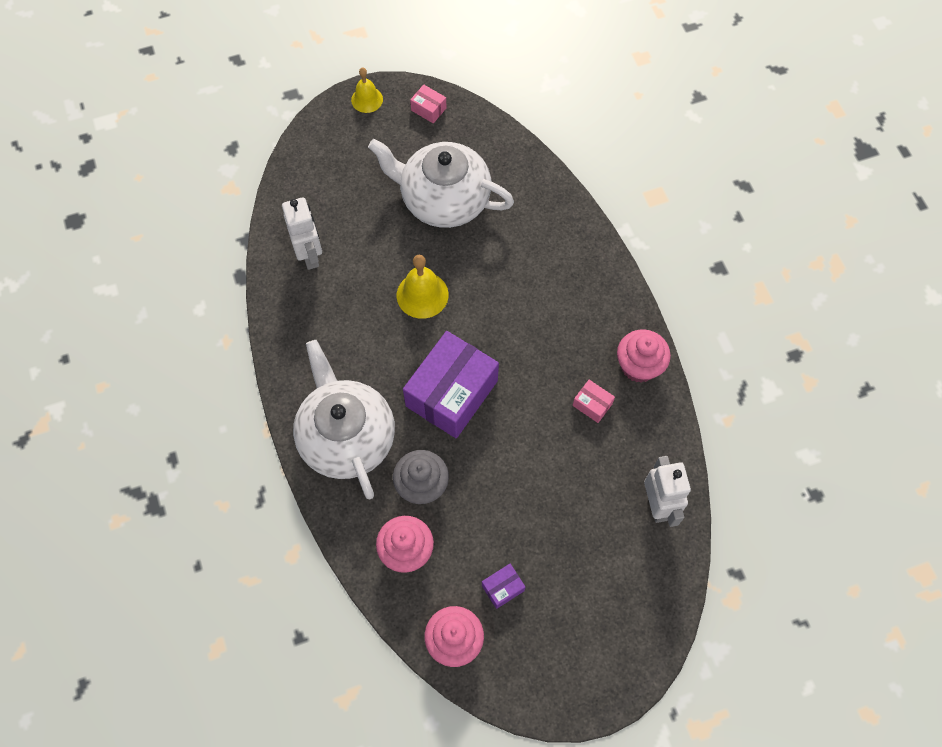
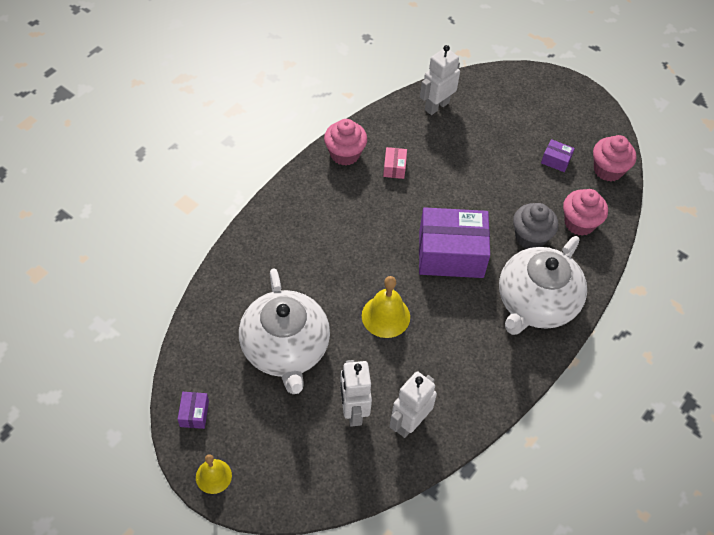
camera: 125 degrees left, 10 degrees down
pink box [410,85,447,123] -> purple box [178,392,209,429]
none -> white robot [340,360,372,427]

